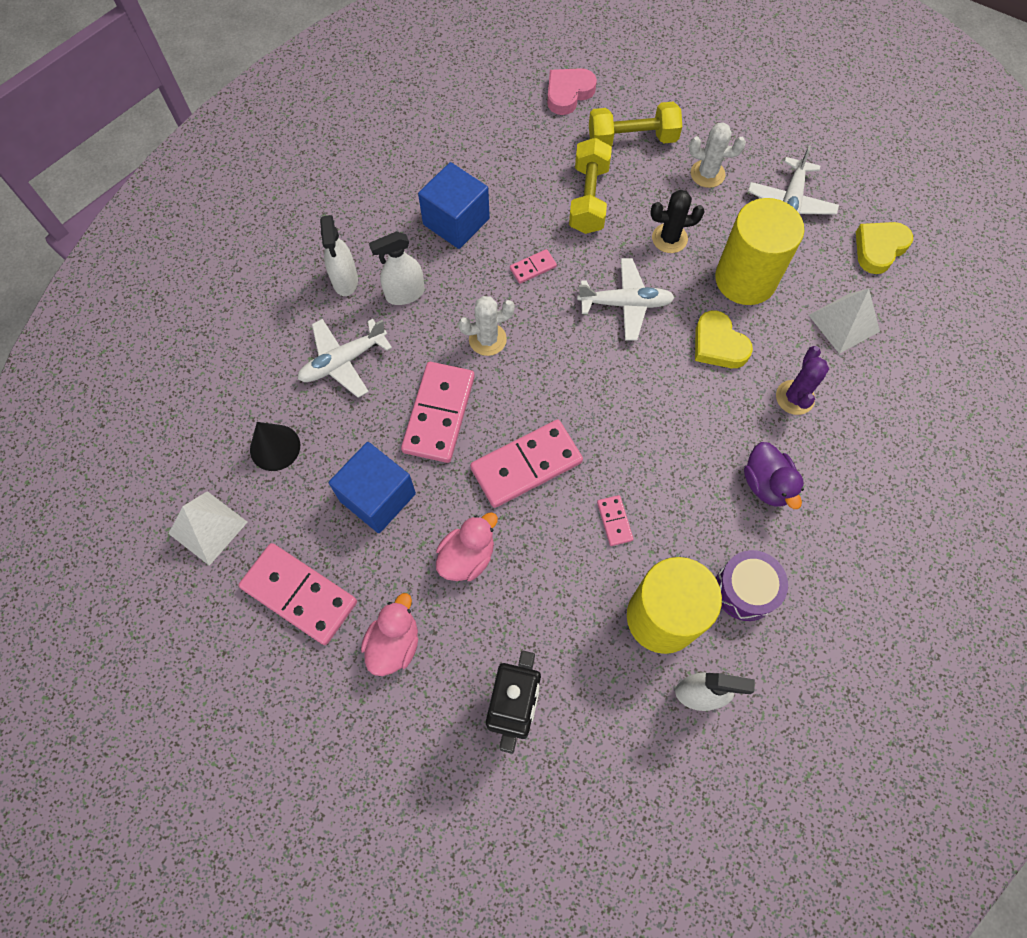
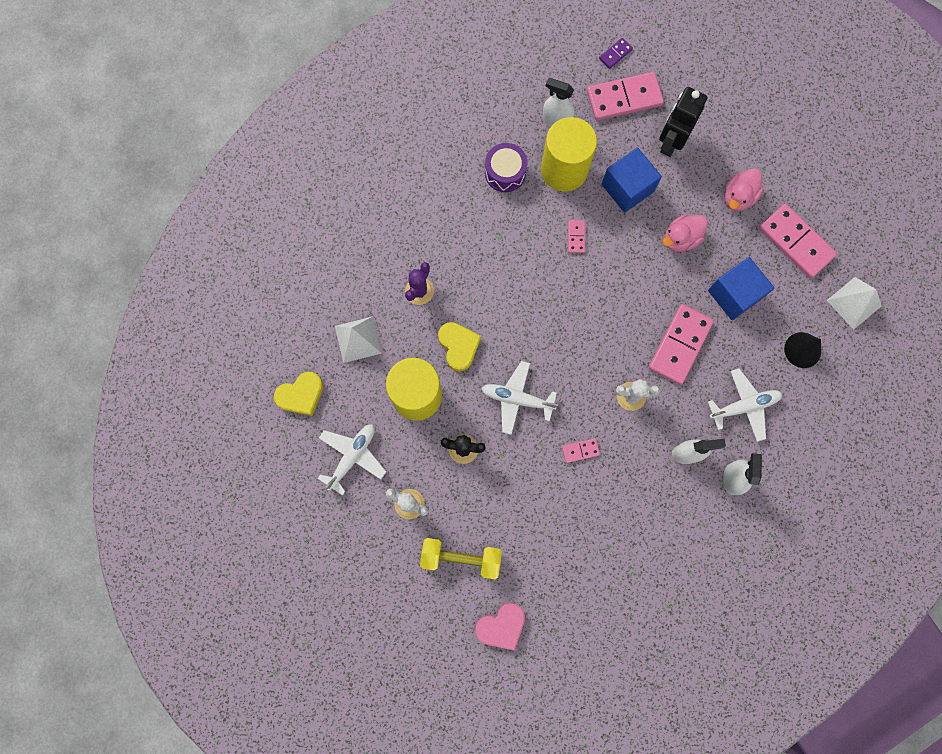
camera: 165 degrees left, 10 degrees up
blue cube [418,162,490,249] -> blue cube moved to [602,147,662,213]
pink domino [470,419,583,508] -> pink domino moved to [587,72,664,121]
yellow dumbbell [569,138,612,234] -> none
purple duck [744,442,804,509] -> none
none -> purple domino [599,38,633,69]

